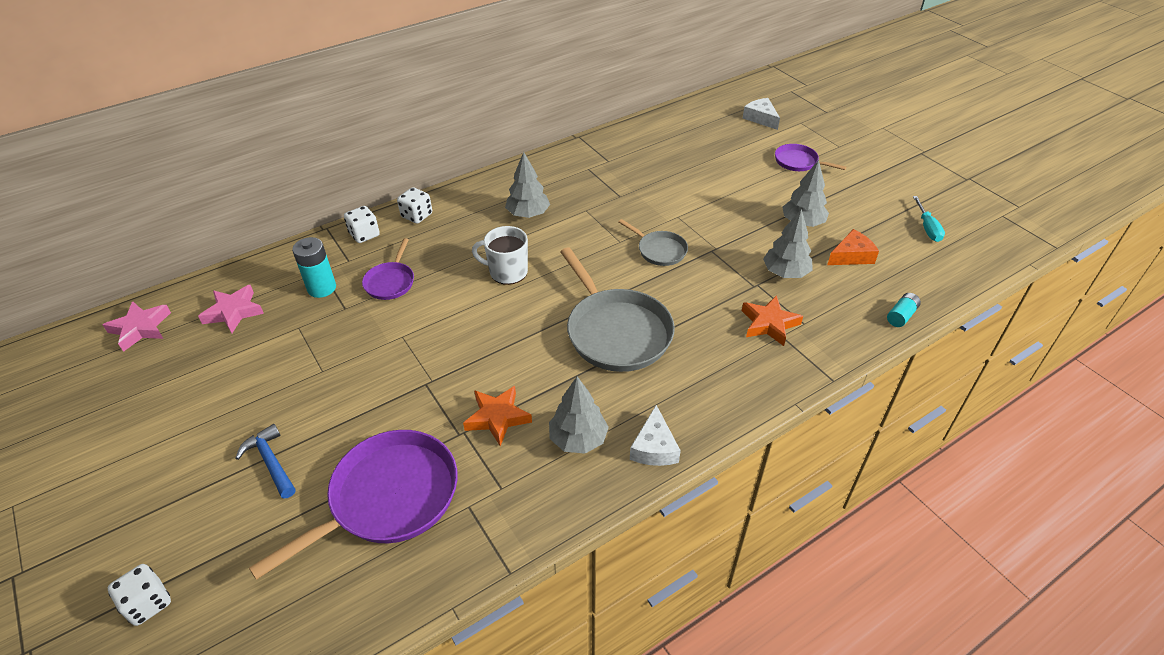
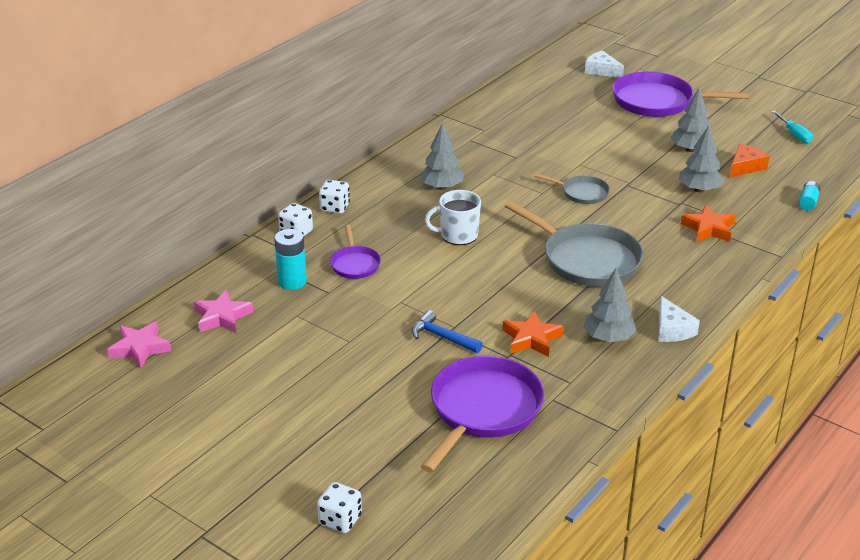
camera: 20 degrees left, 10 degrees down
blue hammer [235,424,295,498] -> blue hammer moved to [412,310,483,353]
purple pan [775,144,846,171] -> purple pan [612,71,749,117], size x1.93

